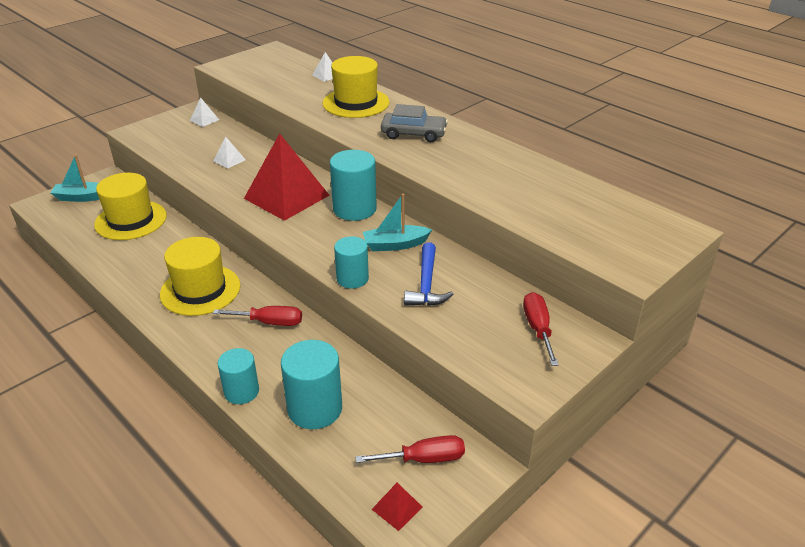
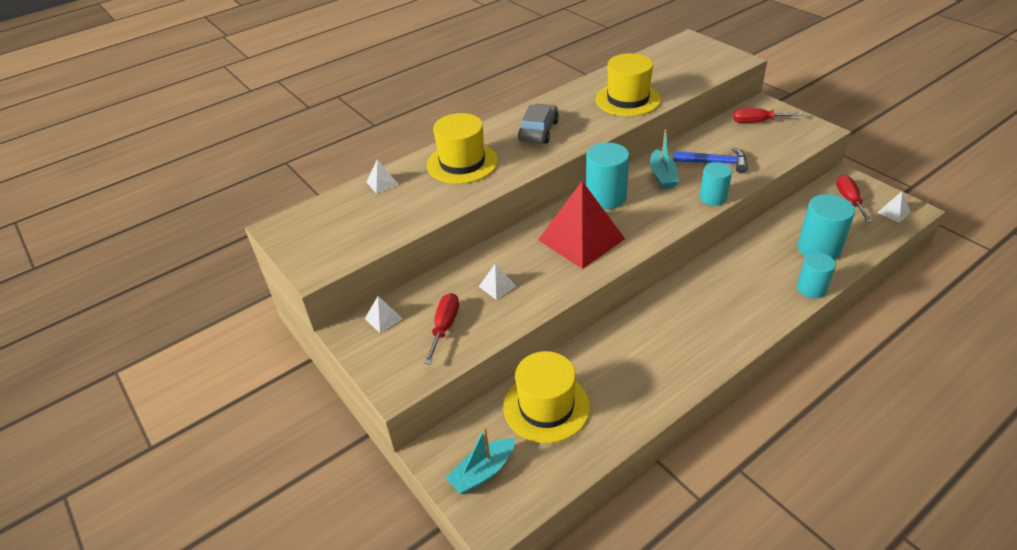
camera: 80 degrees left, 5 degrees up
turquoise boat [50,154,100,202] -> turquoise boat turned 45 degrees clockwise [446,427,515,494]
yellow hat [160,237,240,316] -> yellow hat moved to [595,53,661,116]
red screwdriver [213,306,302,326] -> red screwdriver moved to [424,293,459,365]
red pyramid [371,483,422,531] -> white pyramid [877,191,911,223]

